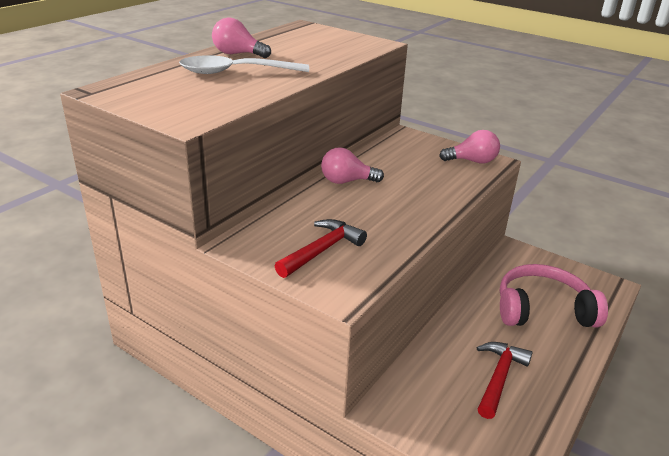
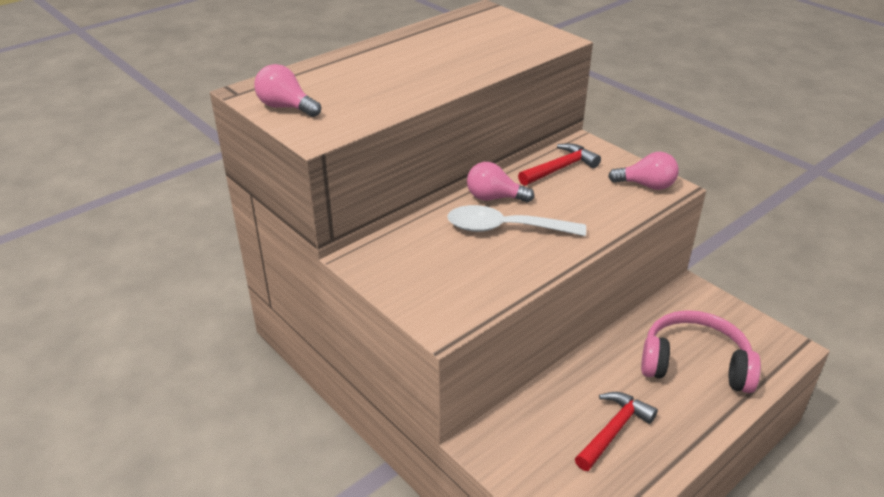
camera: 15 degrees right, 5 degrees up
white spoon [179,55,309,74] -> white spoon moved to [447,205,586,236]
pink light bulb [212,17,271,58] -> pink light bulb moved to [254,64,321,117]
red hammer [275,219,367,278] -> red hammer moved to [518,143,601,186]

